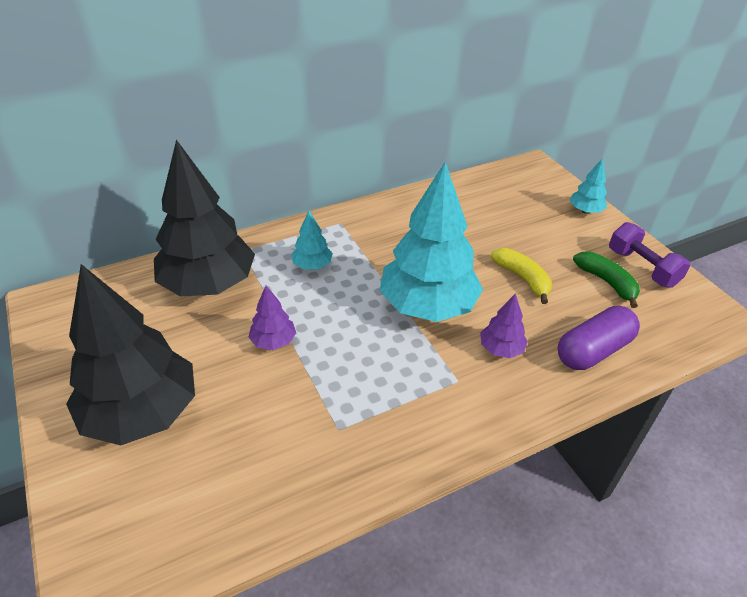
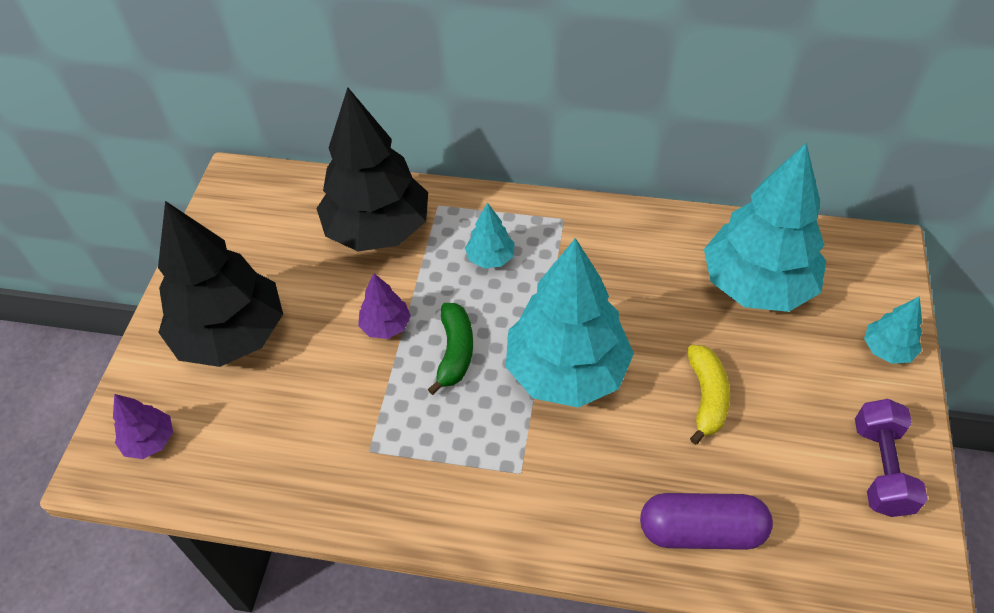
camera: 40 degrees right, 10 degrees up
purple tree [480,293,528,358] -> purple tree moved to [113,394,173,459]
green banana [573,252,640,308] -> green banana moved to [428,303,473,395]
none -> turquoise tree [704,143,826,312]

